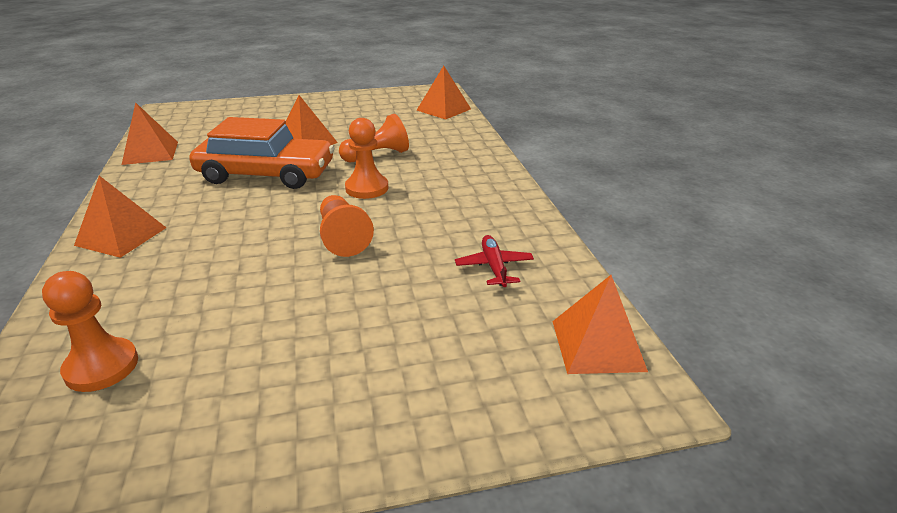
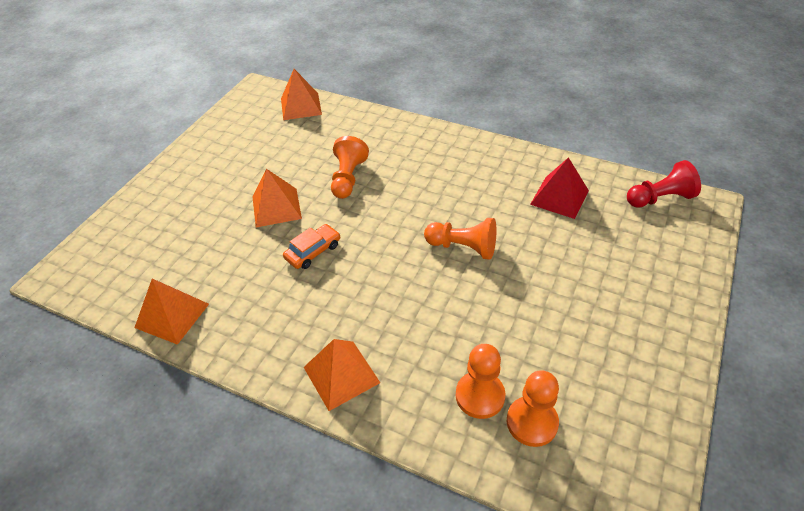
camera: 50 degrees left, 15 degrees up
orange car [189,117,334,189] -> orange car [283,224,340,269], size x0.45
orange pawn [345,118,388,199] -> orange pawn moved to [456,344,506,419]
red plane [455,235,534,287] -> red pyramid [530,157,589,219]
orange pyramid [552,275,648,374] -> red pawn [627,160,701,208]

